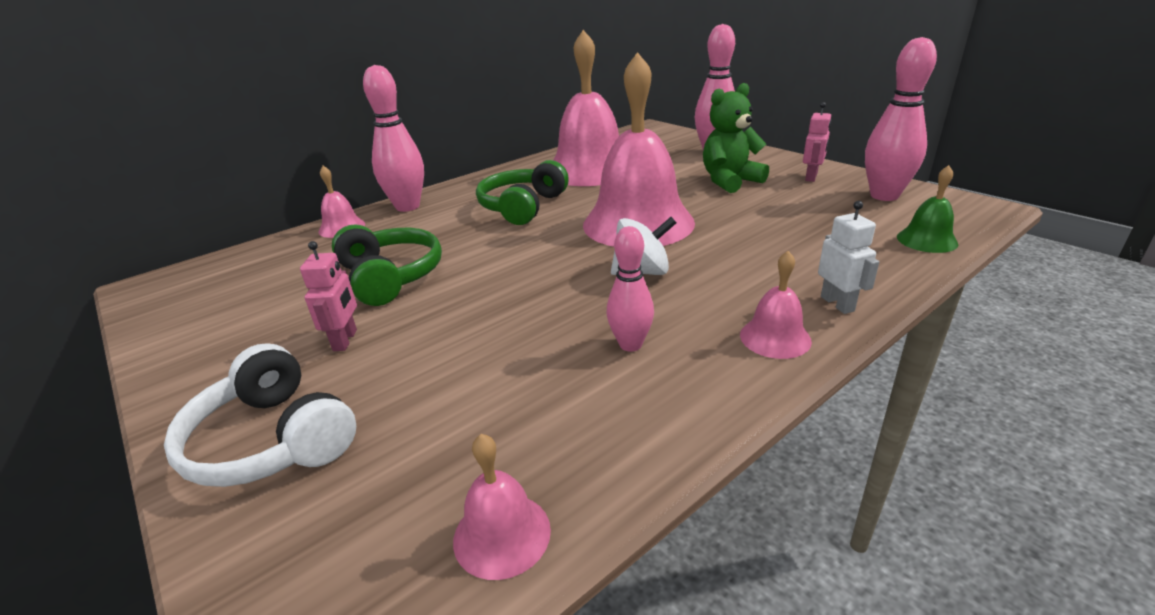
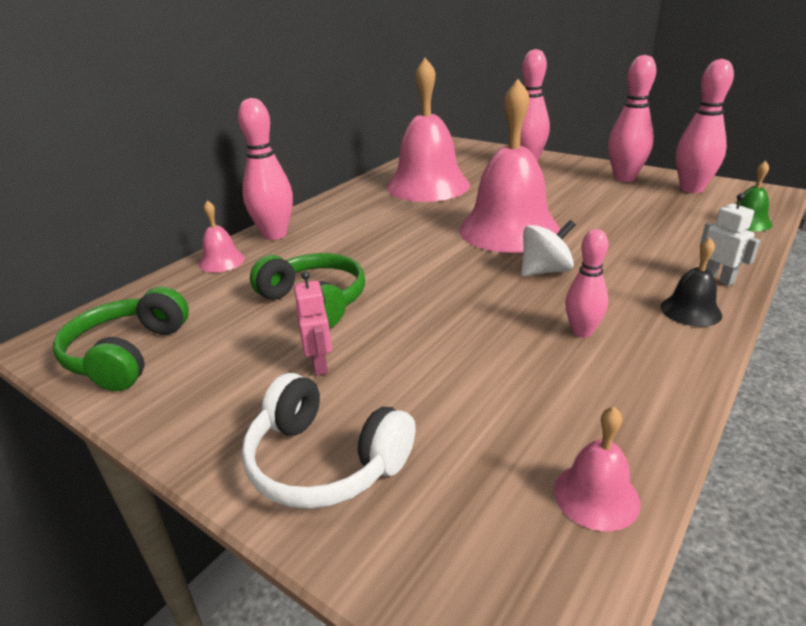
camera: 15 degrees left, 0 degrees up
green headphones [476,160,569,225] -> green headphones moved to [53,287,189,391]
green teddy bear [703,83,769,193] -> none
pink bell [740,251,812,359] -> black bell [661,238,722,327]
pink robot [803,102,832,182] -> pink bowling pin [608,55,656,182]

